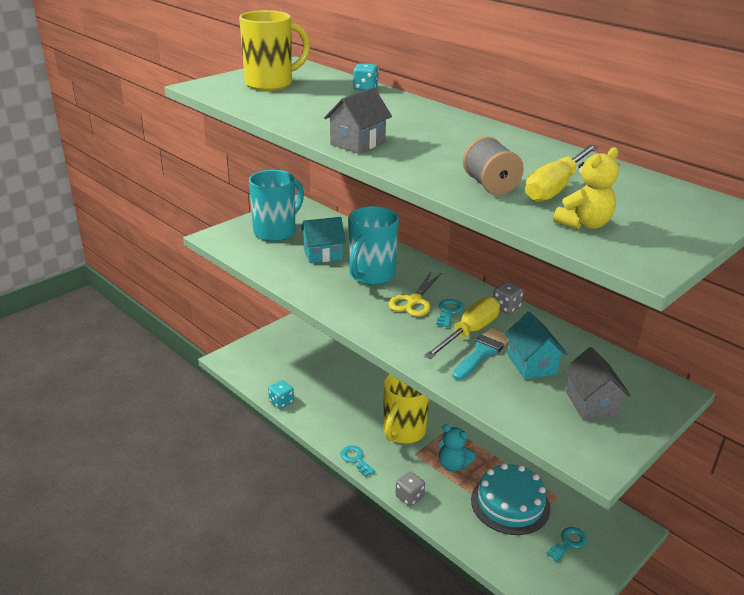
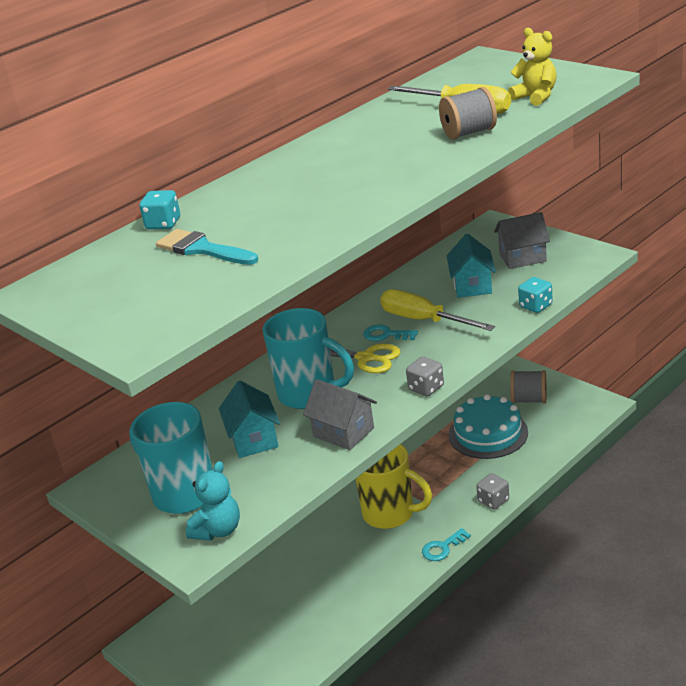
camera: 85 degrees left, 0 degrees up
yellow mug [239,10,310,91] -> none
turquoise dice [268,380,294,409] -> turquoise dice moved to [518,277,553,313]
grey house [324,87,392,154] -> grey house moved to [303,379,377,450]
turquoise teddy bear [439,425,475,472] -> turquoise teddy bear moved to [186,461,240,541]
turquoise brush [452,328,510,380] -> turquoise brush moved to [156,229,258,265]
grey dice [493,282,524,314] -> grey dice moved to [406,356,444,397]
turquoise house [505,312,567,380] -> turquoise house turned 75 degrees counterclockwise [447,234,496,298]
turquoise key [546,527,587,562] -> grey spool [510,370,547,403]

